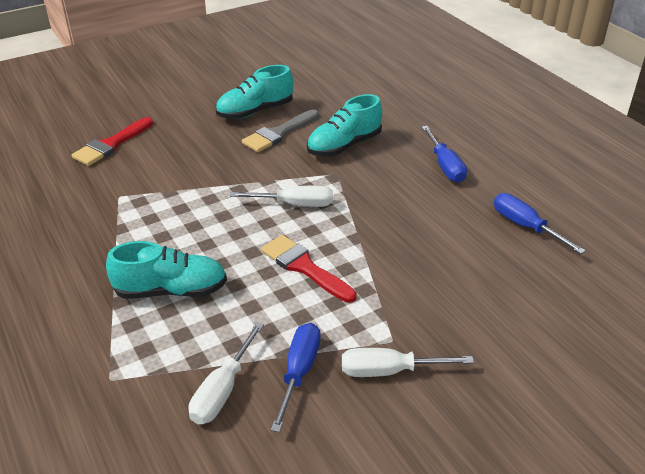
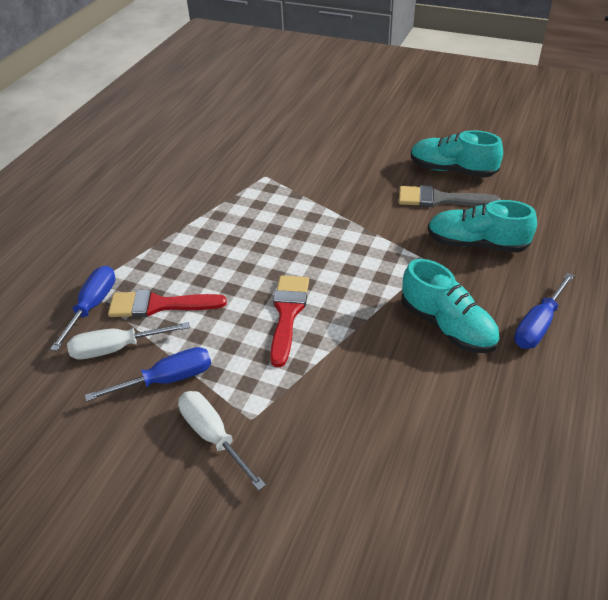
camera: 55 degrees right, 5 degrees up
red brush [71,117,153,166] -> red brush moved to [108,290,227,317]
turquoise shoe [106,241,227,299] -> turquoise shoe moved to [401,259,500,353]
white screwdriver [230,186,333,207] -> none
blue screwdriver [494,193,586,254] -> blue screwdriver moved to [50,266,116,351]

